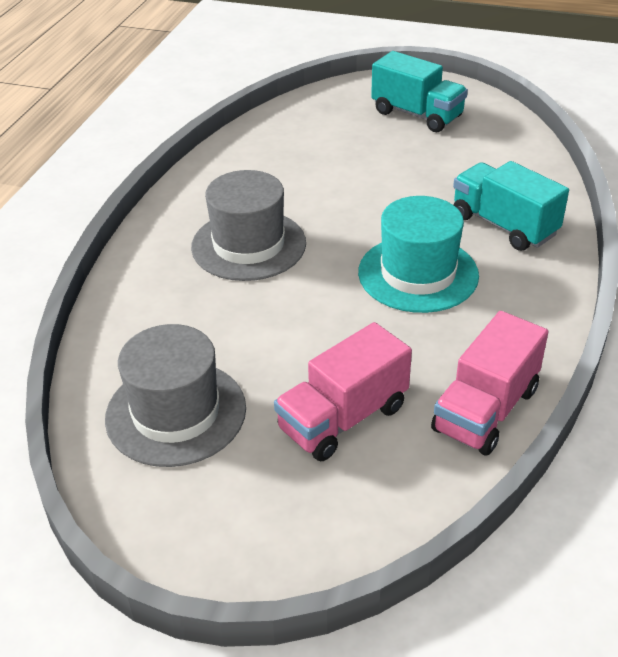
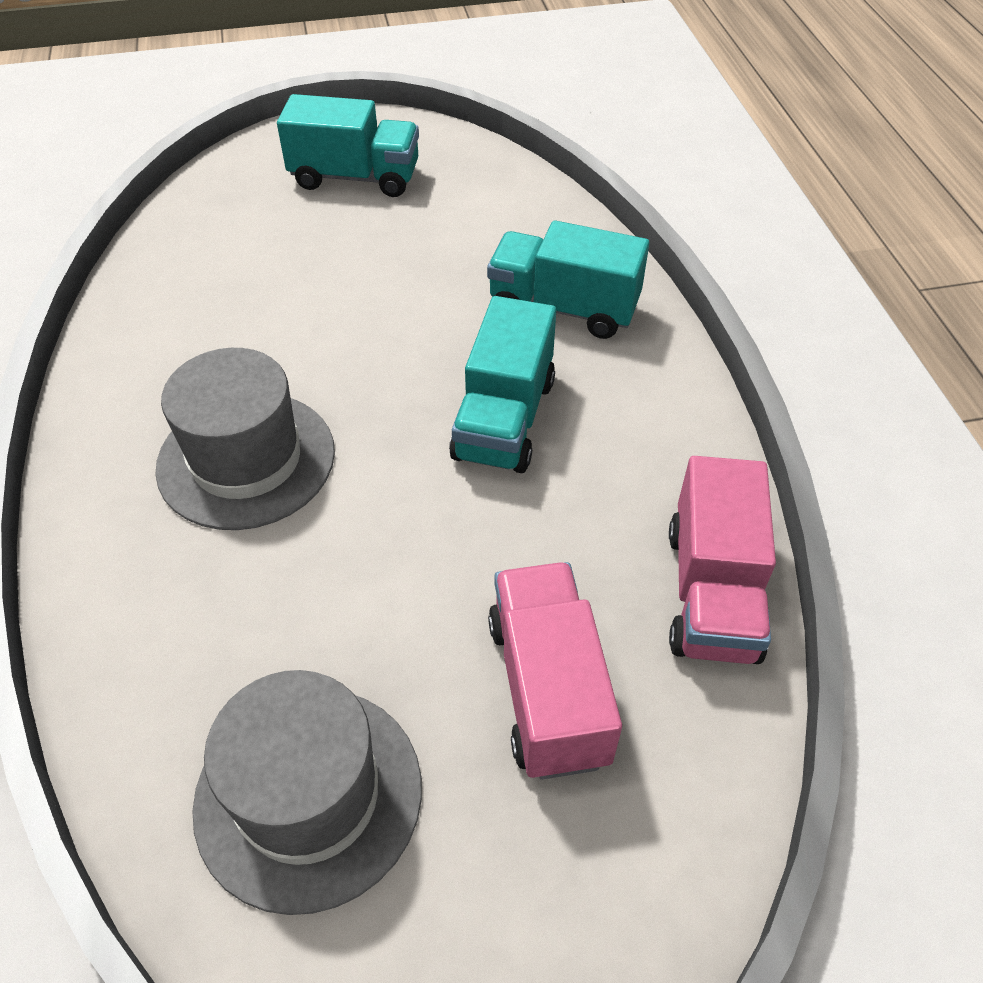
camera: 30 degrees left, 10 degrees up
pink truck [274,322,412,461] -> pink truck turned 150 degrees clockwise [488,562,622,780]
turquoise hat [358,196,479,313] -> turquoise truck [449,296,556,473]

